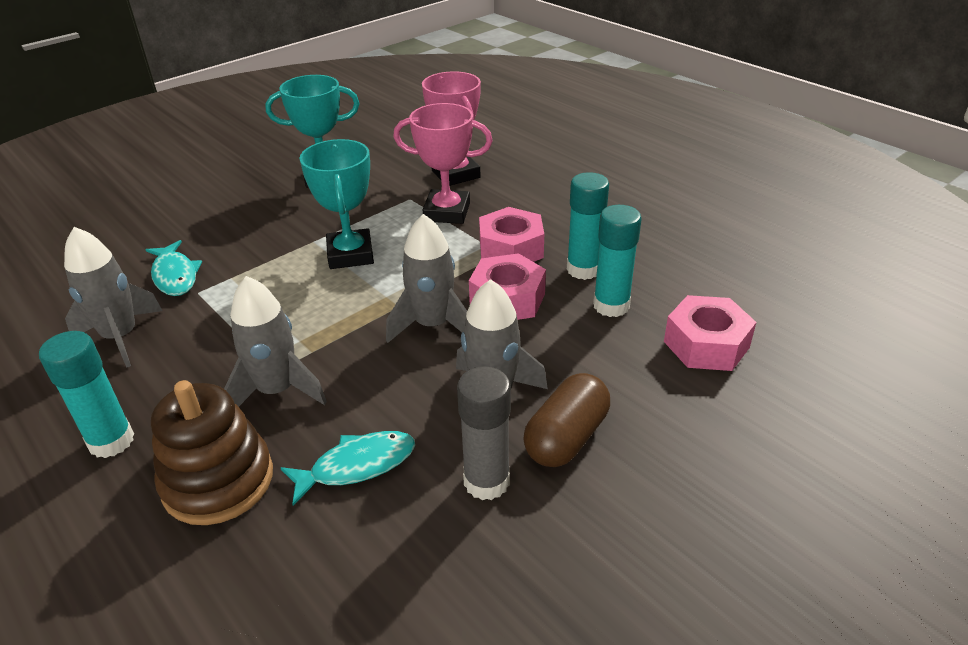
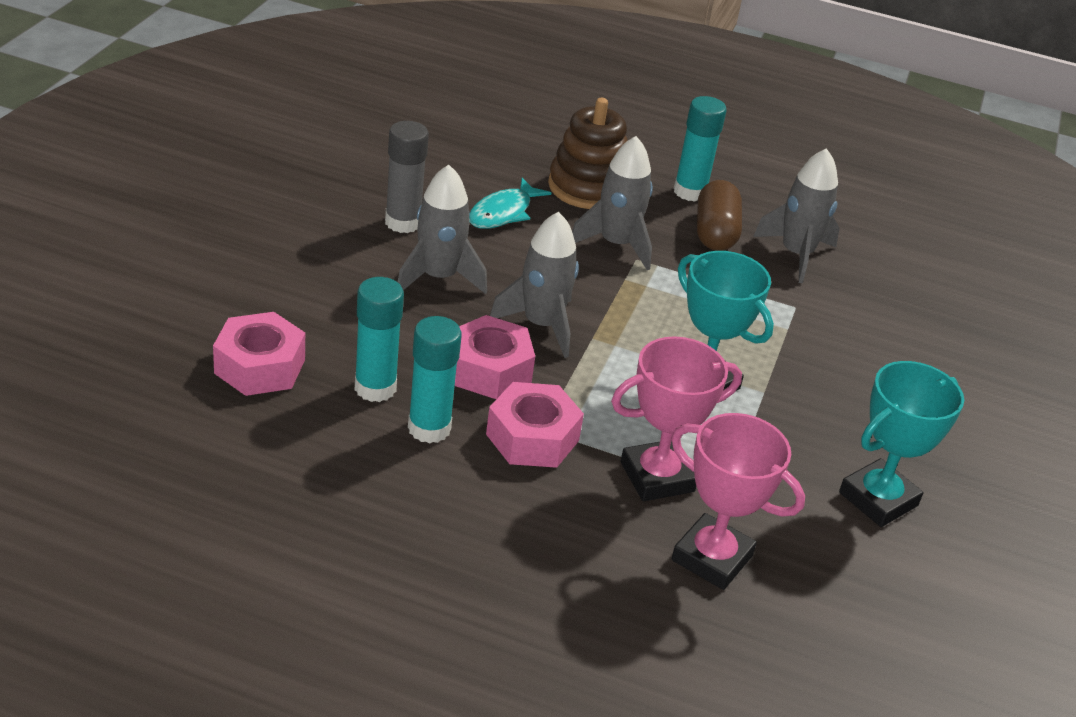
camera: 145 degrees right, 0 degrees up
turquoise fish [146,240,202,296] -> none
brown capsule [523,373,610,467] -> brown capsule moved to [697,180,742,251]

